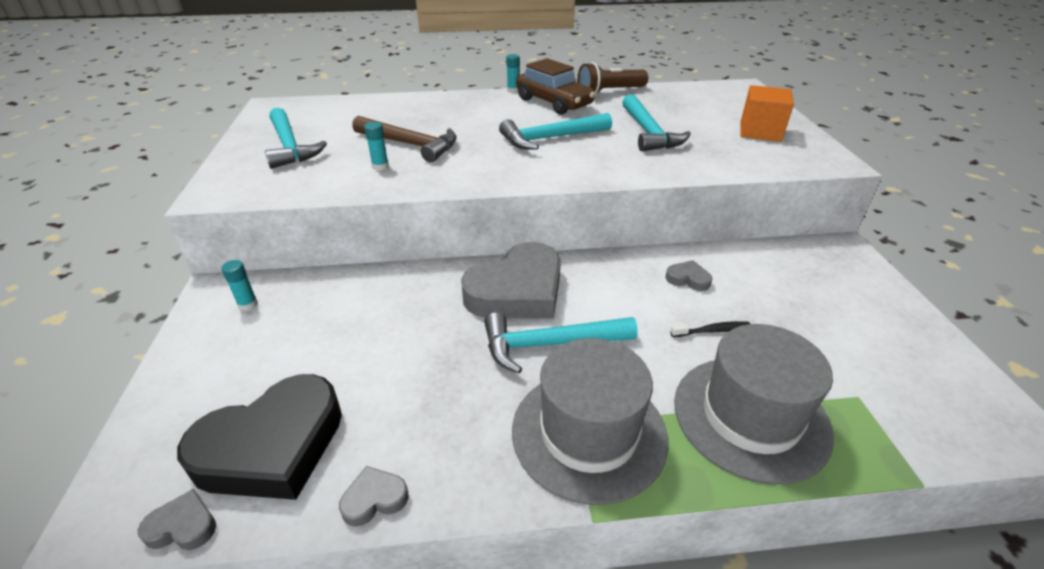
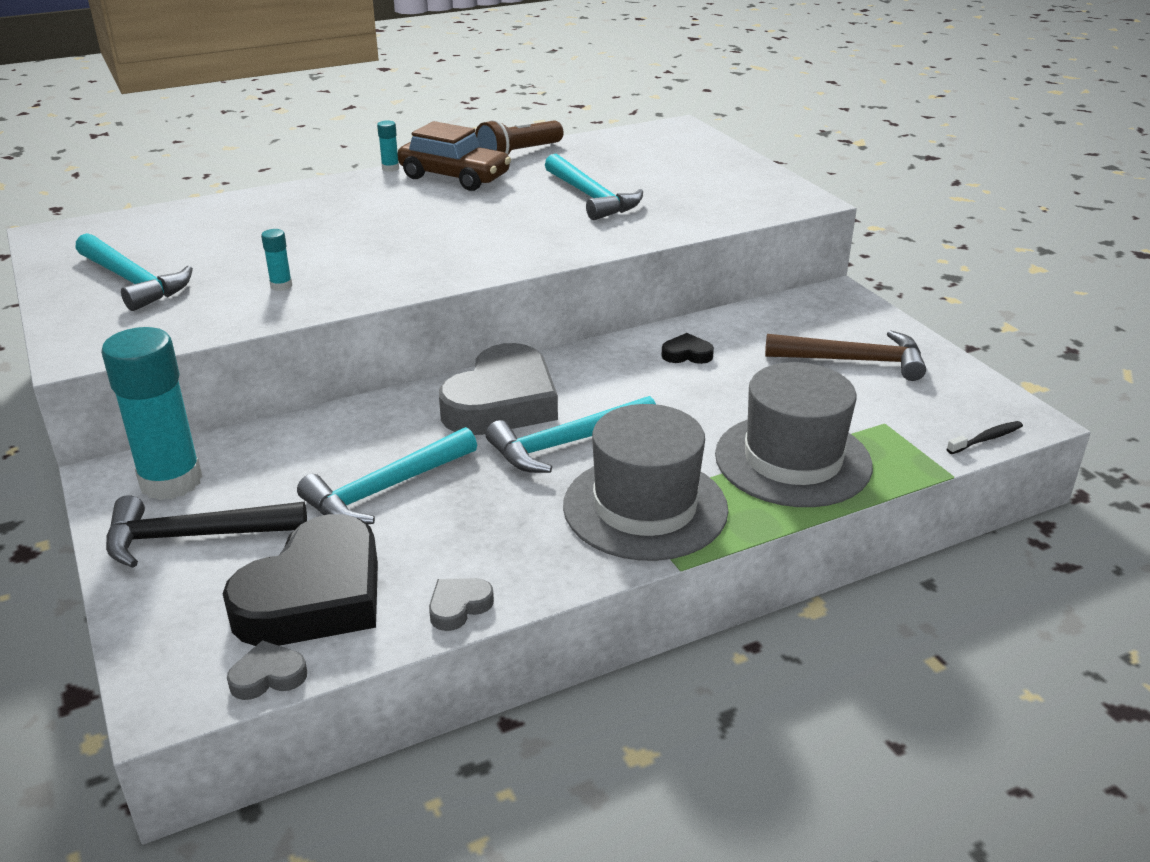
camera: 20 degrees left, 5 degrees down
turquoise glue stick [221,260,258,311] -> turquoise glue stick [101,327,202,500], size x2.48
brown hammer [352,116,457,162] -> brown hammer moved to [765,330,926,381]
turquoise hammer [499,113,612,150] -> turquoise hammer moved to [297,427,477,524]
grey heart [666,260,712,291] -> black heart [661,333,714,364]
black toothbrush [670,321,750,337] -> black toothbrush moved to [947,421,1023,454]
orange cube [740,85,794,142] -> none
none -> black hammer [106,495,307,568]

